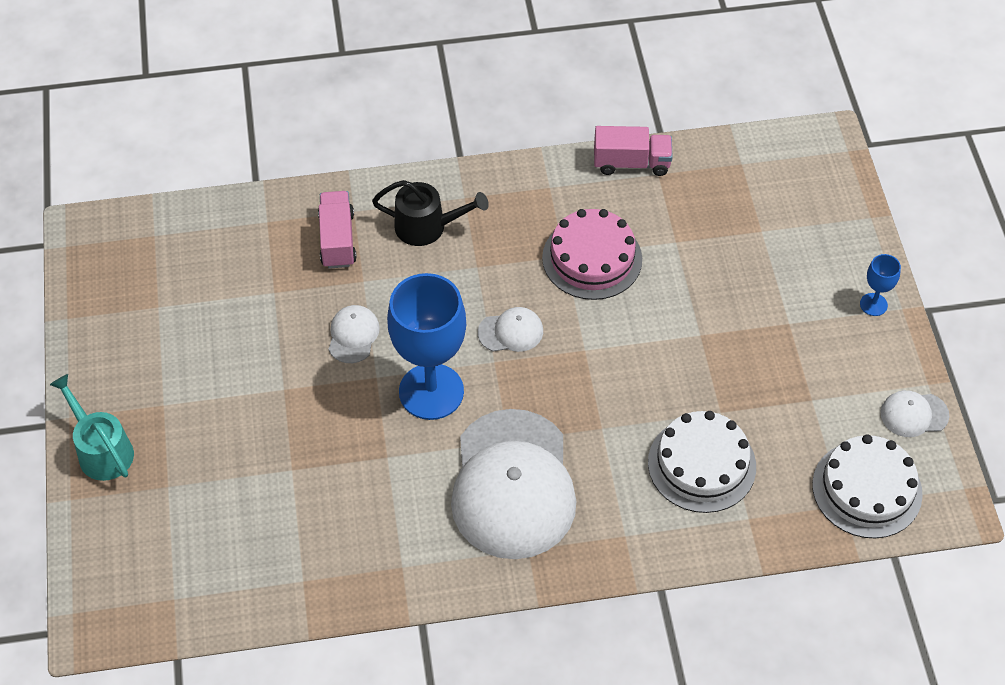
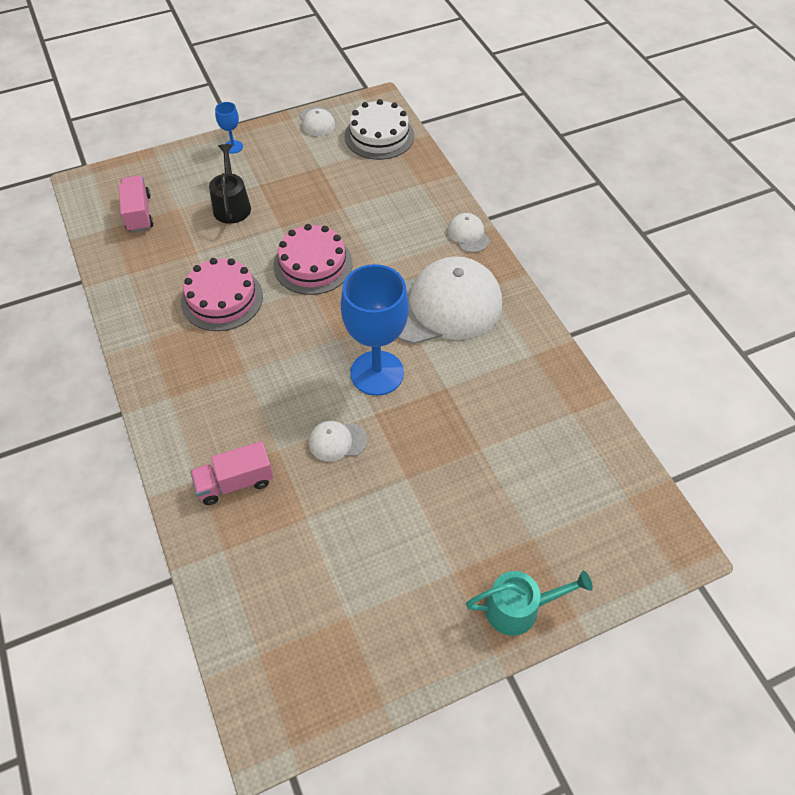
camera: 105 degrees left, 0 degrees up
turquoise watering can [50,374,134,481] -> turquoise watering can turned 135 degrees counterclockwise [466,571,593,636]
black watering can [372,180,489,246] -> black watering can moved to [209,144,251,224]
white cap [478,307,543,352] -> white cap moved to [448,213,490,253]
pink truck [594,126,673,176] -> pink truck moved to [118,175,153,233]
white cake [648,411,756,513] -> none
none -> pink cake [273,224,353,295]

